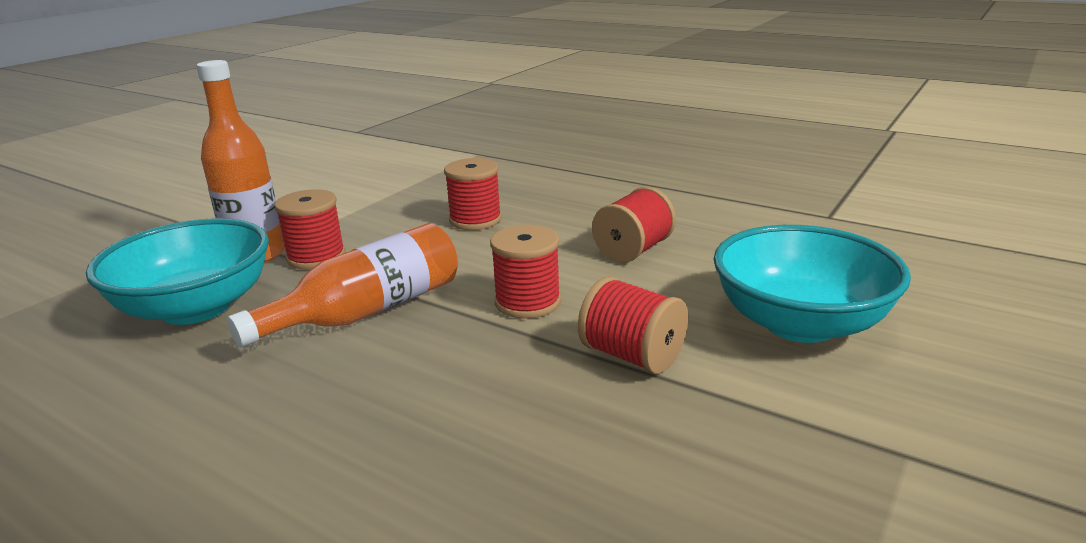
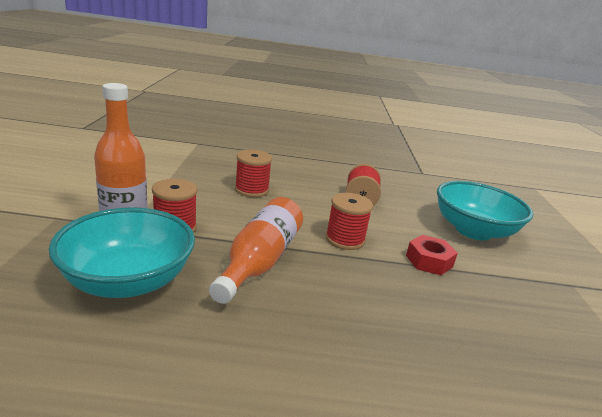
camera: 35 degrees left, 0 degrees up
red spool [578,276,688,374] -> red nut [406,235,458,275]

